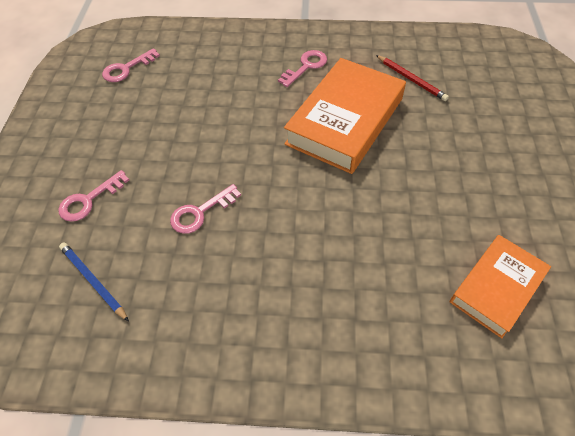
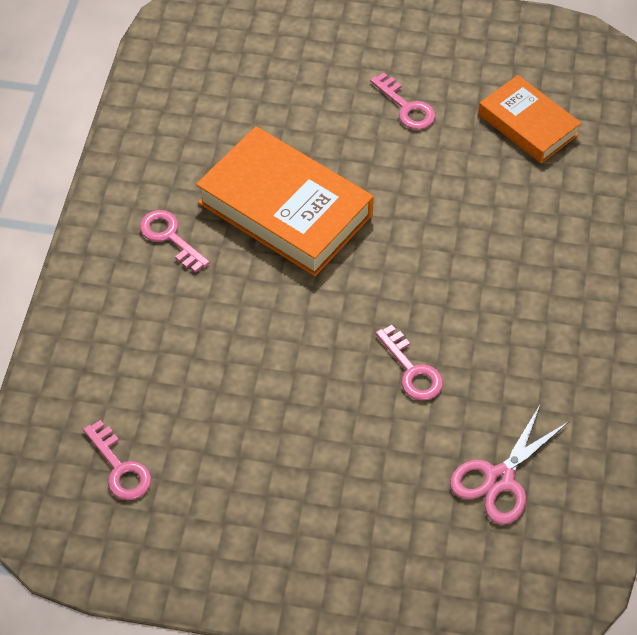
camera: 85 degrees left, 0 degrees up
pink key [58,170,129,222] -> pink key moved to [370,72,435,130]
blue pencil [59,243,129,322] -> pink scissors [450,403,569,525]
red pencil [376,55,449,101] -> none

